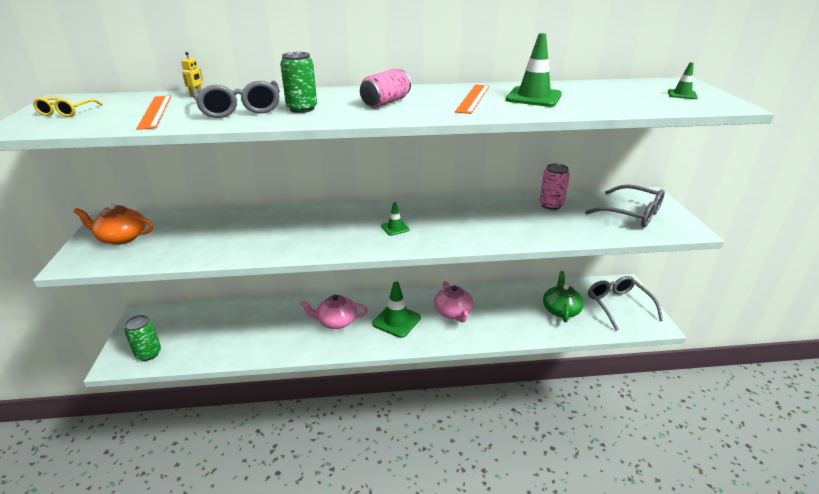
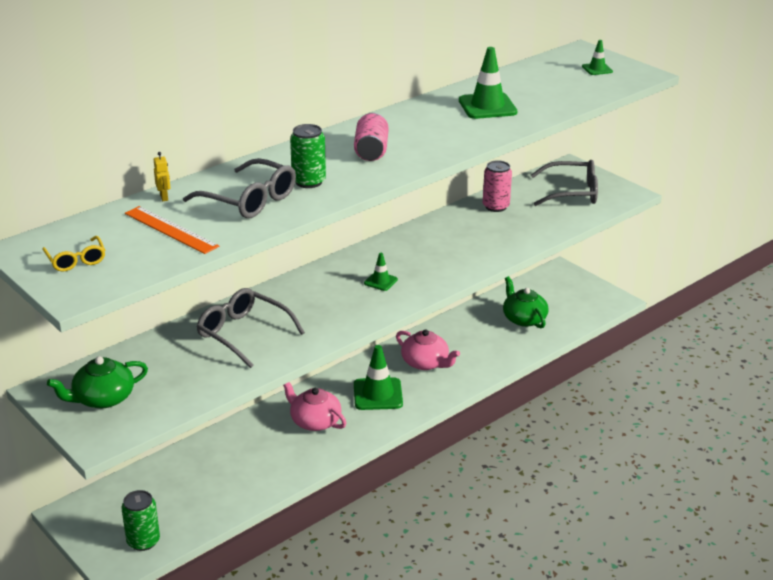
camera: 35 degrees left, 0 degrees up
orange teapot [74,203,153,245] -> green teapot [47,356,148,408]
pink teapot [300,295,368,329] -> pink teapot turned 75 degrees clockwise [283,382,346,431]
orange ruler [455,84,490,114] -> none
grey glasses [588,276,663,331] -> grey glasses moved to [197,288,305,368]

